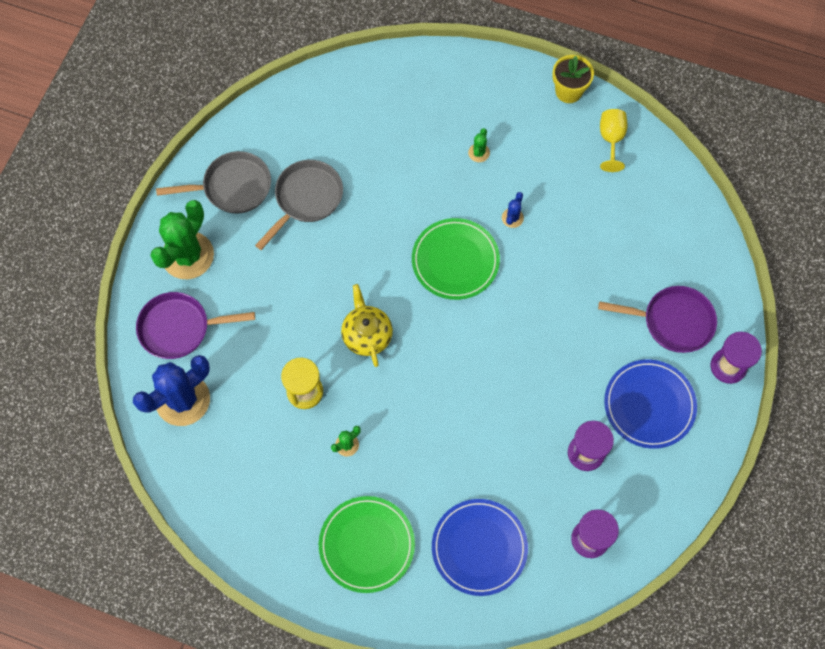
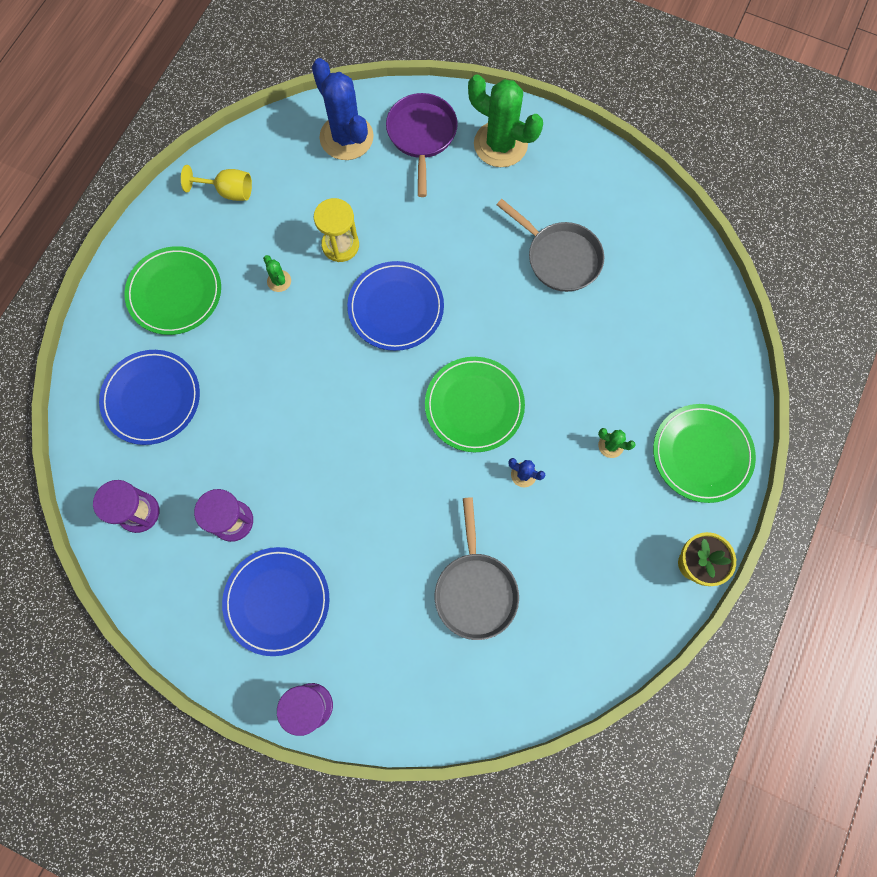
camera: 95 degrees right, 5 degrees up
grey pan [156,151,271,214] -> grey pan moved to [435,497,519,640]
yellow teapot [341,284,393,367] -> blue plate [347,261,444,351]
purple pan [598,286,717,353] -> none
yellow goblet [600,109,627,172] -> yellow goblet moved to [181,165,252,201]
none -> green plate [653,404,756,503]

